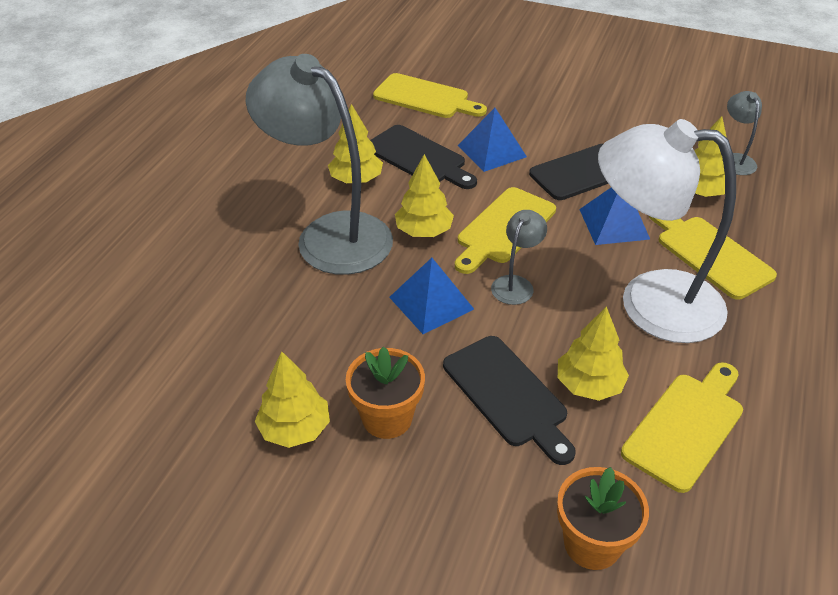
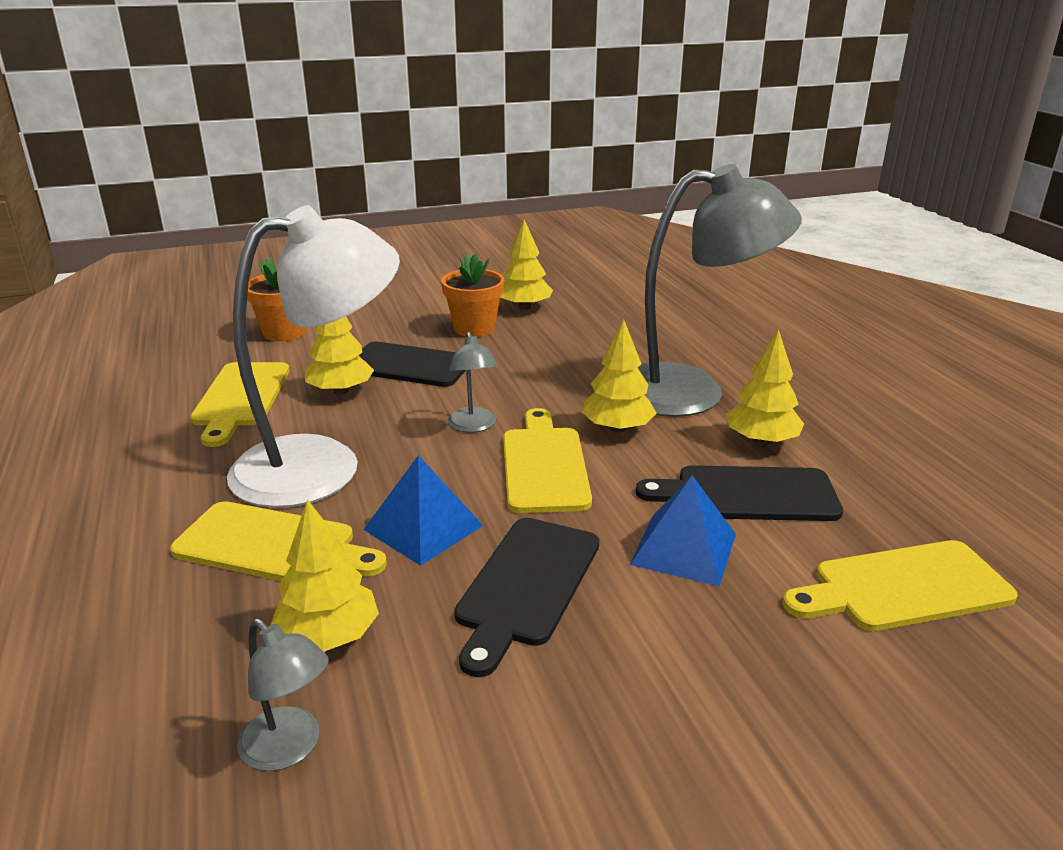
camera: 140 degrees right, 15 degrees down
blue pyramid [389,258,474,334] -> none

